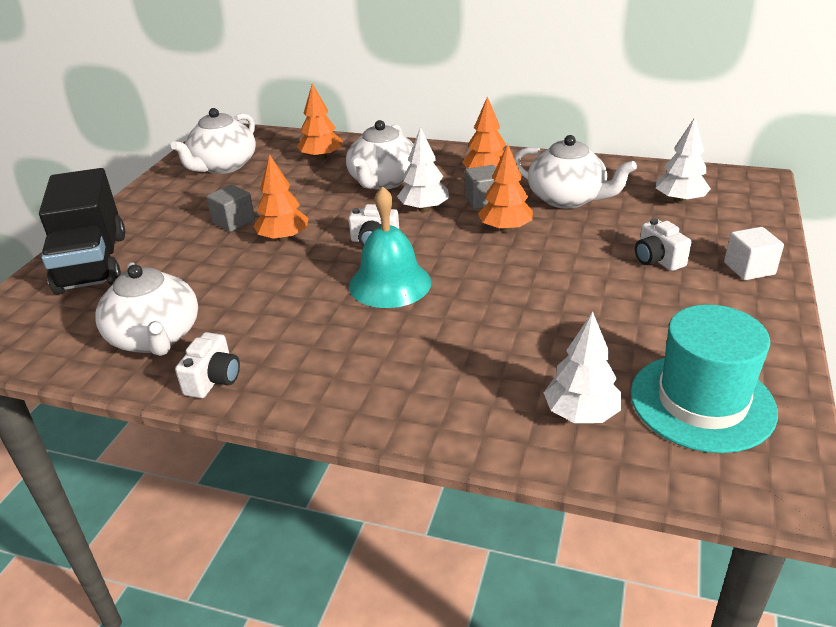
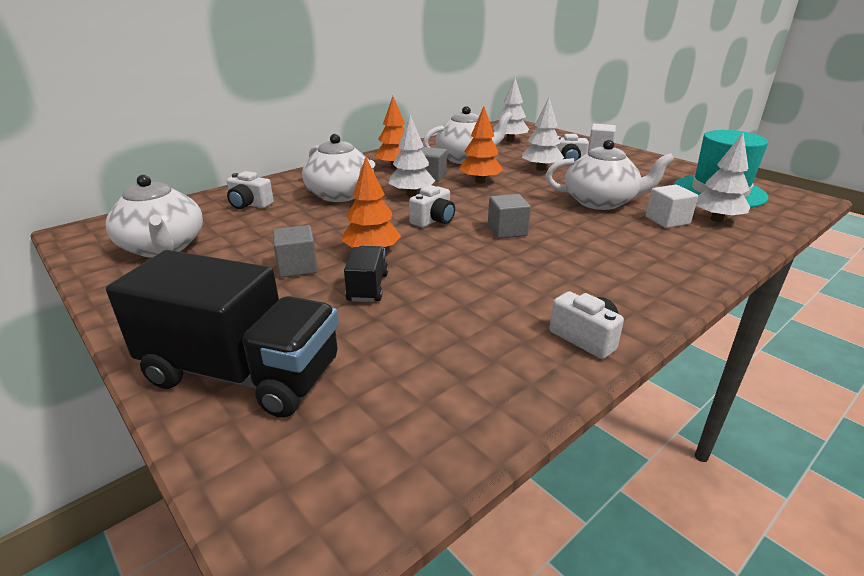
camera: 60 degrees left, 5 degrees down
white teapot [95,262,198,356] -> white teapot moved to [546,139,674,210]
orange tree [297,83,342,160] -> white camera [227,171,274,209]
turquoise bell [349,186,431,308] -> grey cube [488,194,531,239]
none -> black truck [344,246,388,302]
none -> white tree [522,98,564,171]
none -> white cube [646,185,698,228]

